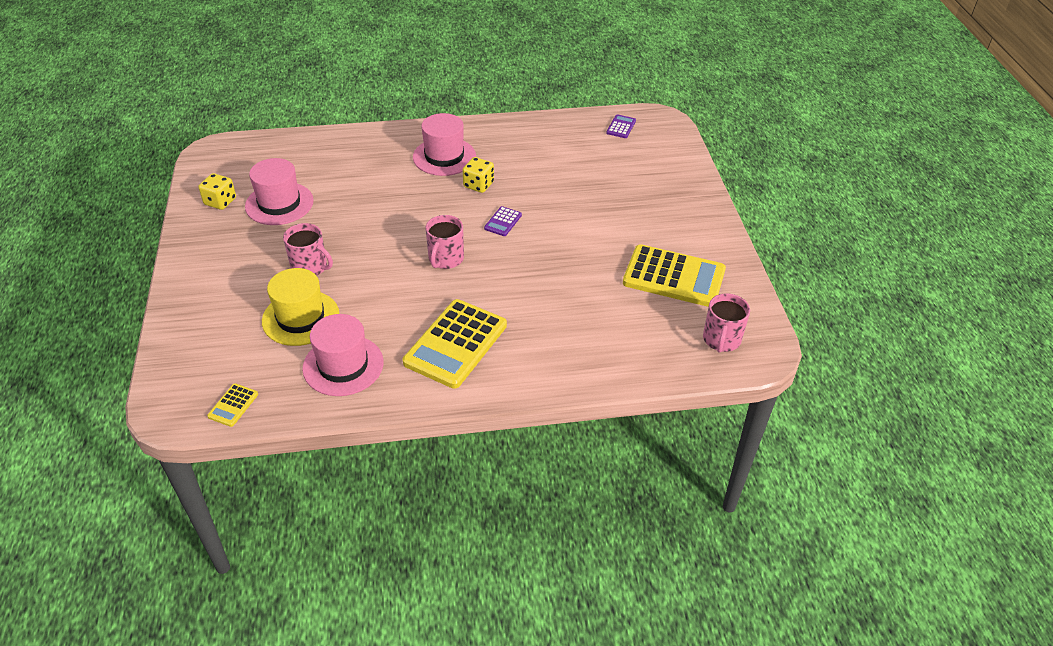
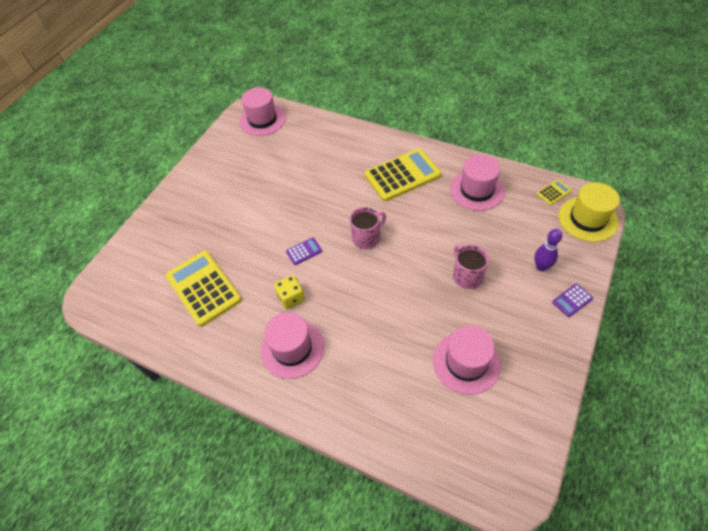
camera: 140 degrees left, 10 degrees up
yellow dice [198,173,236,210] -> none
yellow hat [262,268,339,346] -> yellow hat moved to [559,182,620,242]
purple calculator [606,114,636,138] -> purple calculator moved to [552,284,593,317]
yellow calculator [623,244,726,307] -> yellow calculator moved to [166,251,242,327]
pink mug [703,293,750,353] -> pink hat [240,87,286,136]
none -> purple bowling pin [534,229,562,271]

